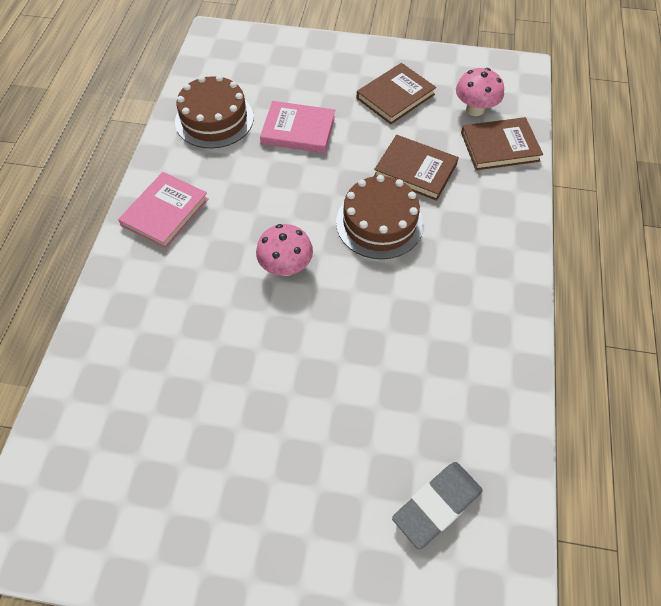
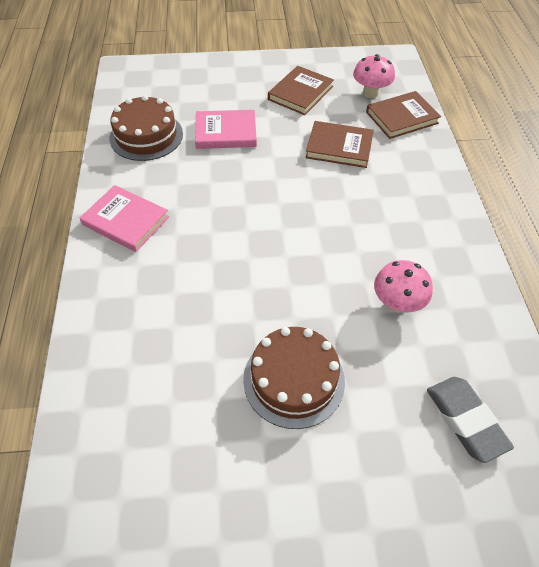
camera: 15 degrees left, 5 degrees down
pink book [118,172,209,249] -> pink book turned 75 degrees counterclockwise [80,185,169,252]
pink mushroom [256,224,313,276] -> pink mushroom moved to [374,260,433,313]
brown cake [336,175,424,259] -> brown cake moved to [243,327,345,429]
grey eraser [392,462,483,550] -> grey eraser turned 60 degrees counterclockwise [427,377,514,463]

